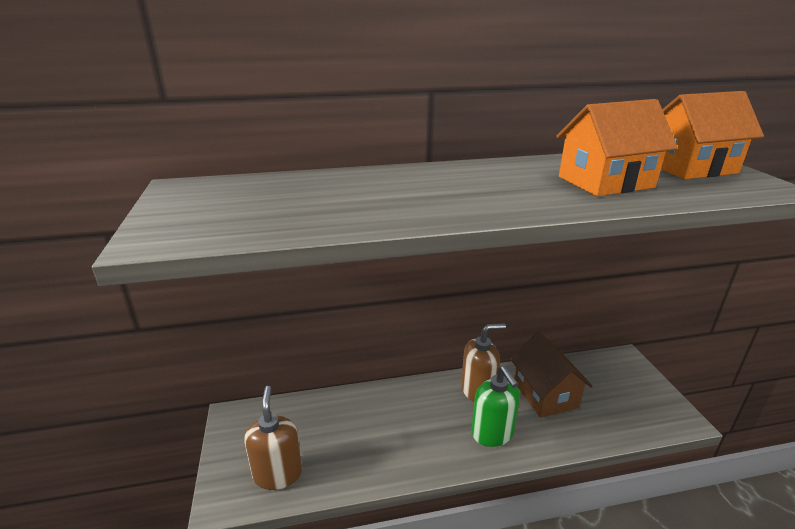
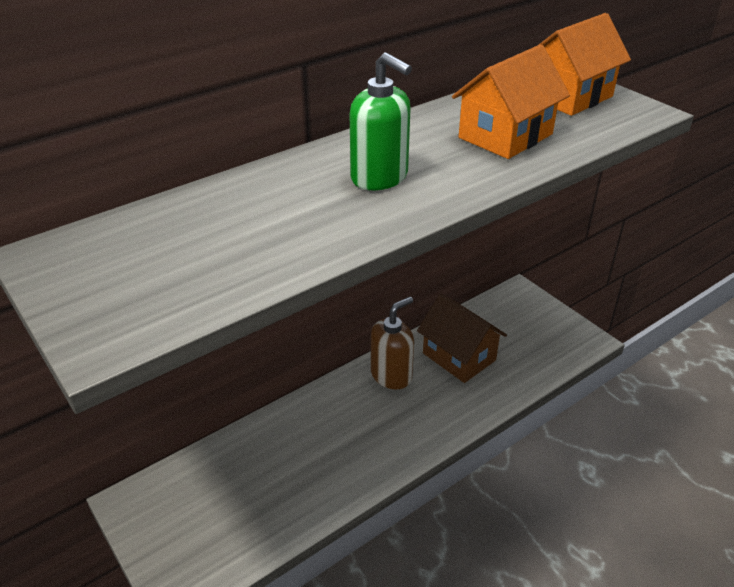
camera: 25 degrees left, 10 degrees up
brown soap dispenser [244,386,302,490] -> none
green soap dispenser [471,366,520,447] -> green soap dispenser moved to [349,52,412,190]

